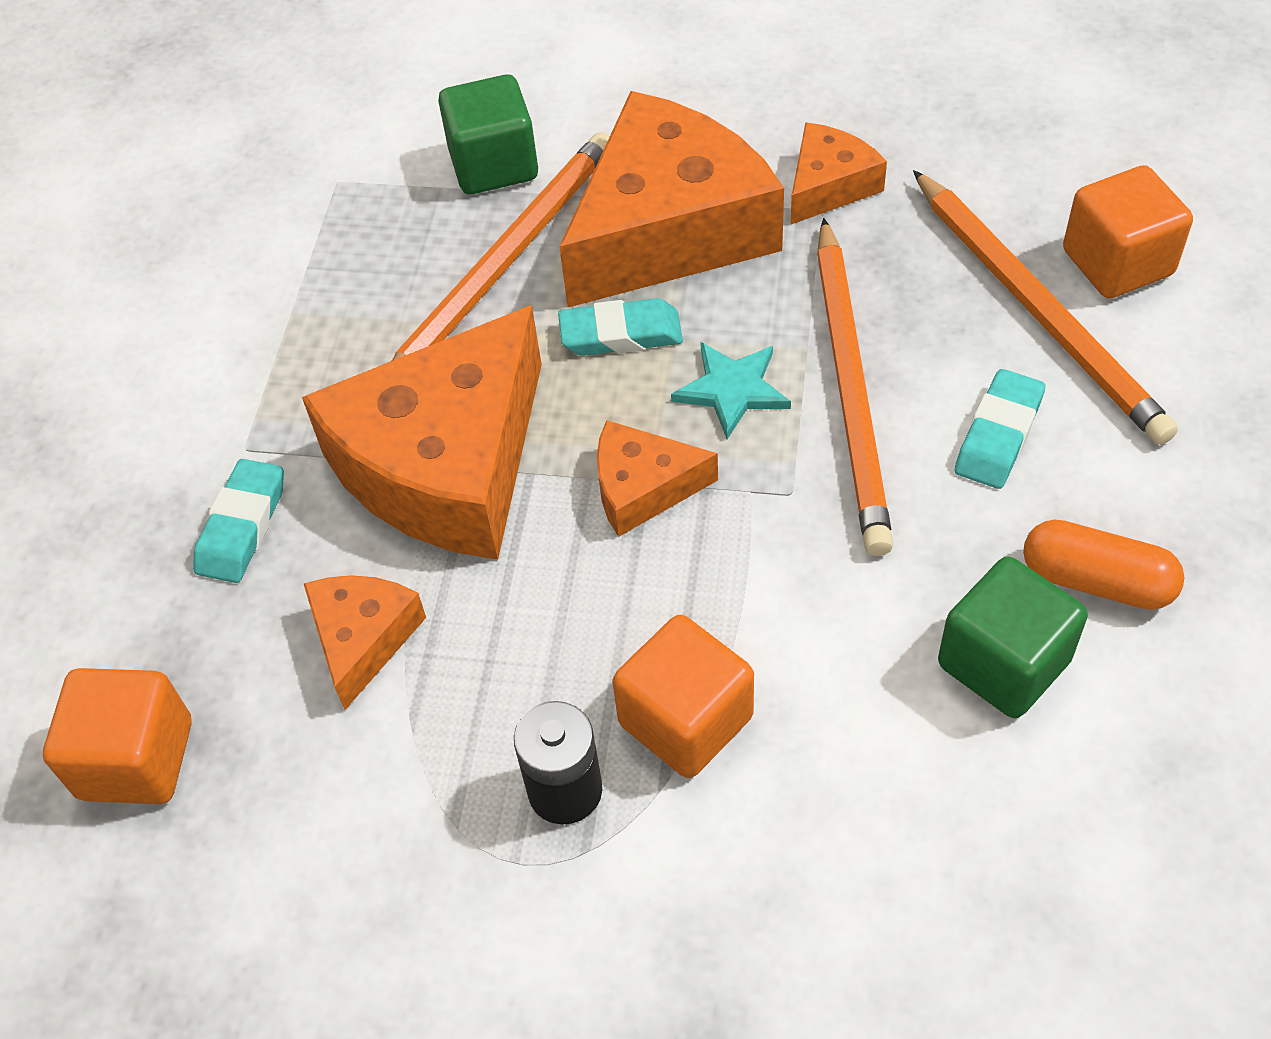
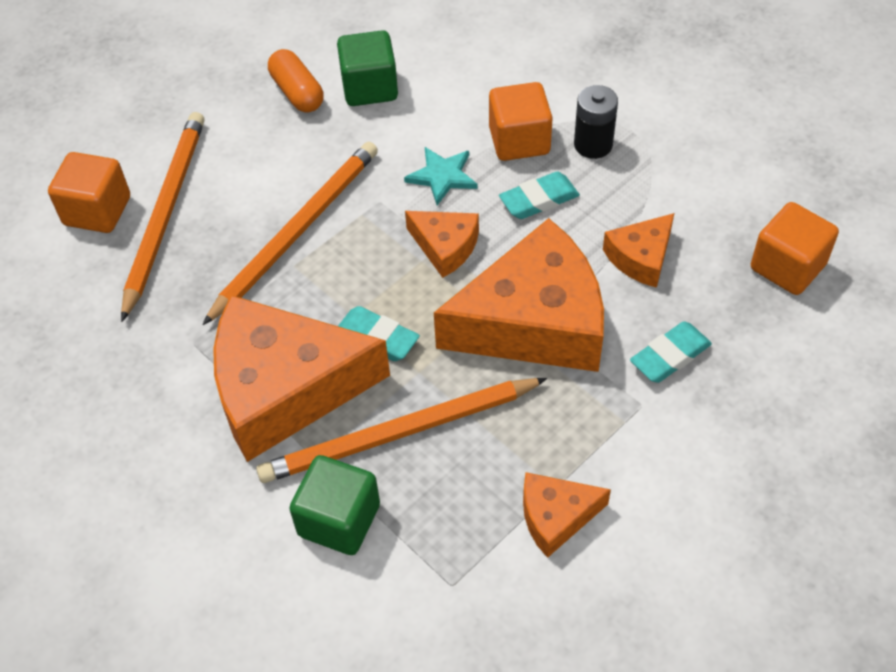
camera: 145 degrees left, 0 degrees up
turquoise star [671,342,791,439] -> turquoise star moved to [404,147,478,205]
orange cheese [790,122,887,225] -> orange cheese moved to [523,472,611,558]
turquoise eraser [954,369,1045,489] -> turquoise eraser moved to [499,172,580,219]

